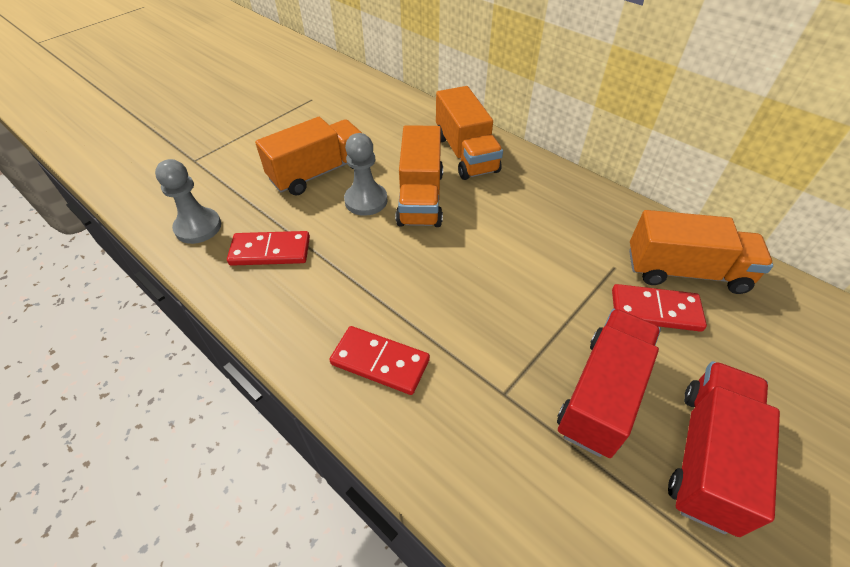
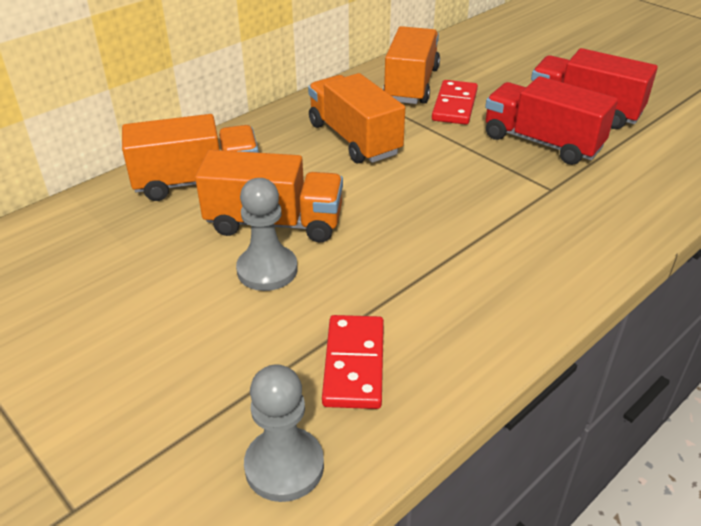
camera: 85 degrees left, 10 degrees down
orange truck [255,117,362,196] -> orange truck moved to [308,73,405,163]
red domino [329,326,430,395] -> none

